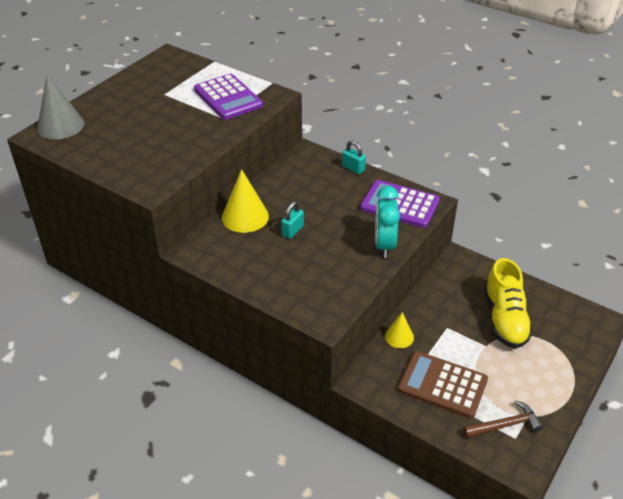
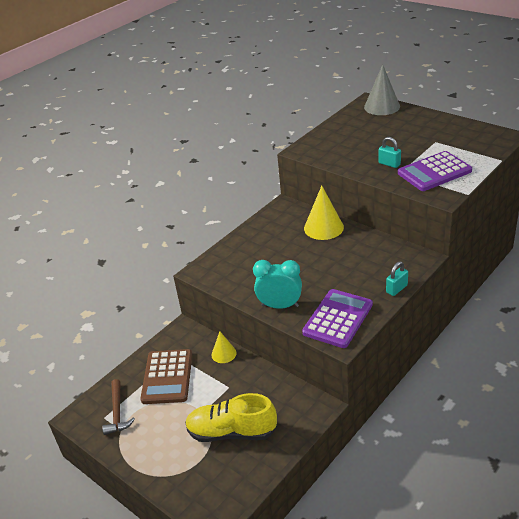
camera: 100 degrees right, 5 degrees down
turquoise padlock [281,201,304,239] -> turquoise padlock moved to [378,137,401,168]
brown calculator [398,351,488,418] -> brown calculator turned 150 degrees clockwise [140,349,192,404]

